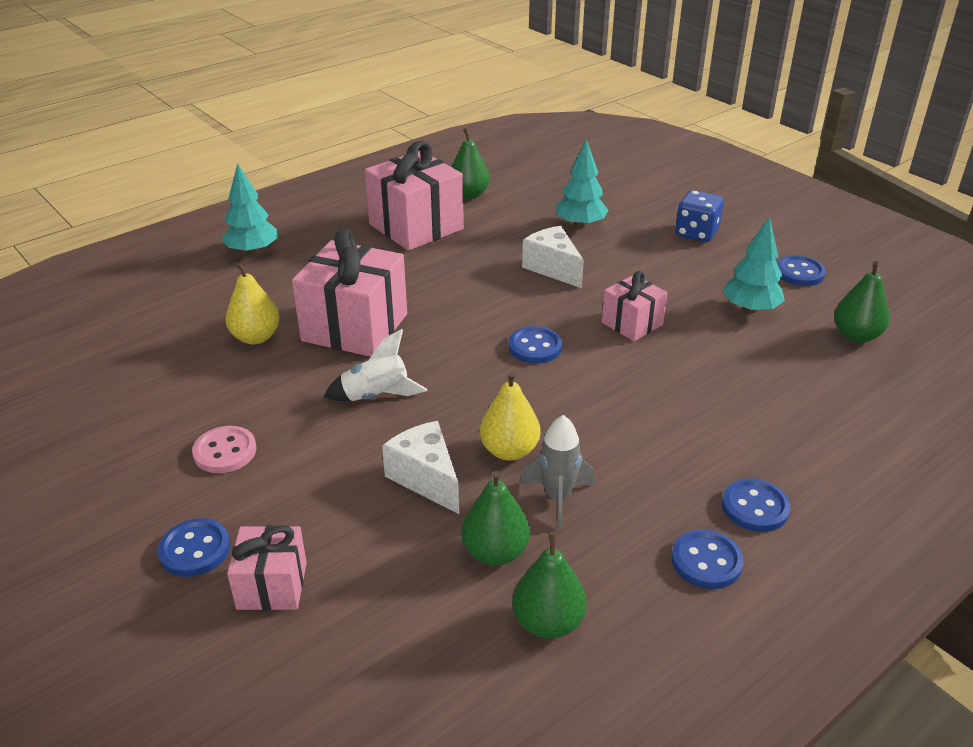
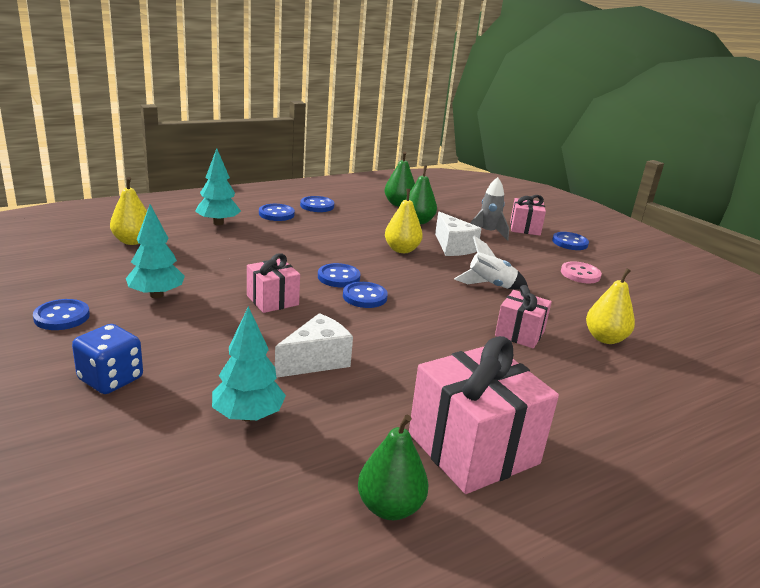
camera: 175 degrees left, 10 degrees down
turquoise tree [221,163,278,255] -> turquoise tree moved to [195,148,241,225]
pink gift [292,229,407,357] -> pink gift [495,285,552,348], size x0.55
grey rocket [520,415,595,530] -> grey rocket moved to [470,177,509,241]
white cheese [522,226,584,288] -> white cheese turned 105 degrees counterclockwise [275,313,353,378]
green pear [834,261,890,343] -> none
none -> yellow pear [110,177,147,245]
none -> blue button [318,263,360,287]

